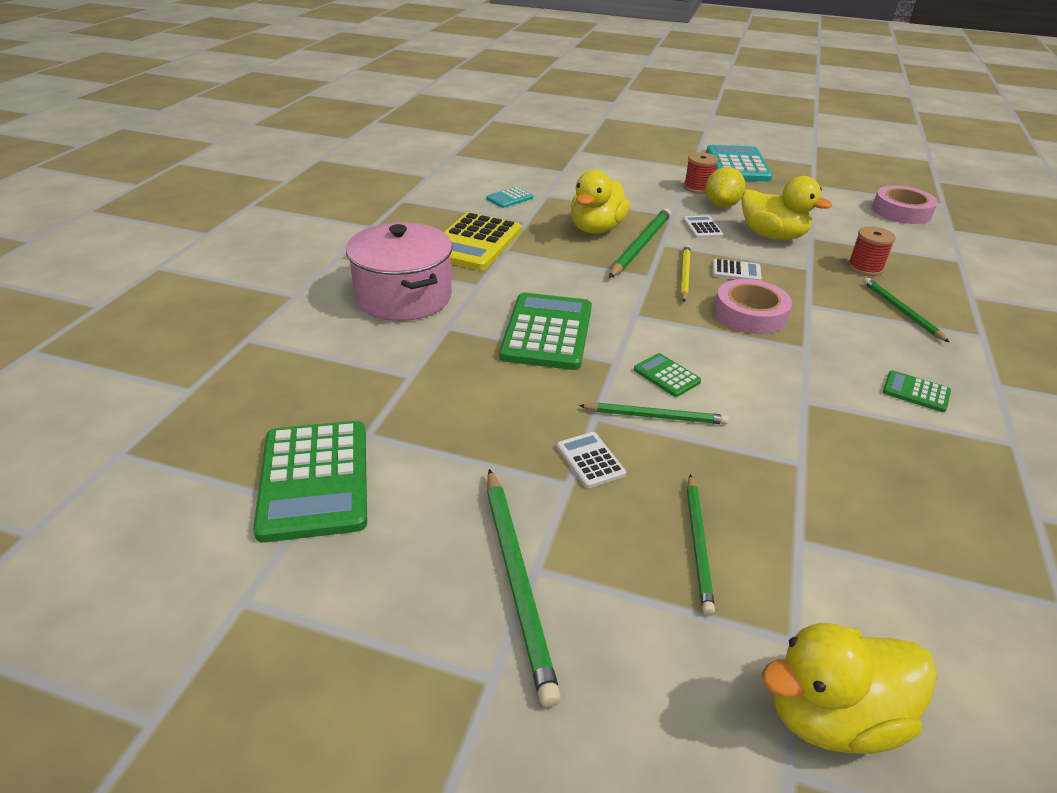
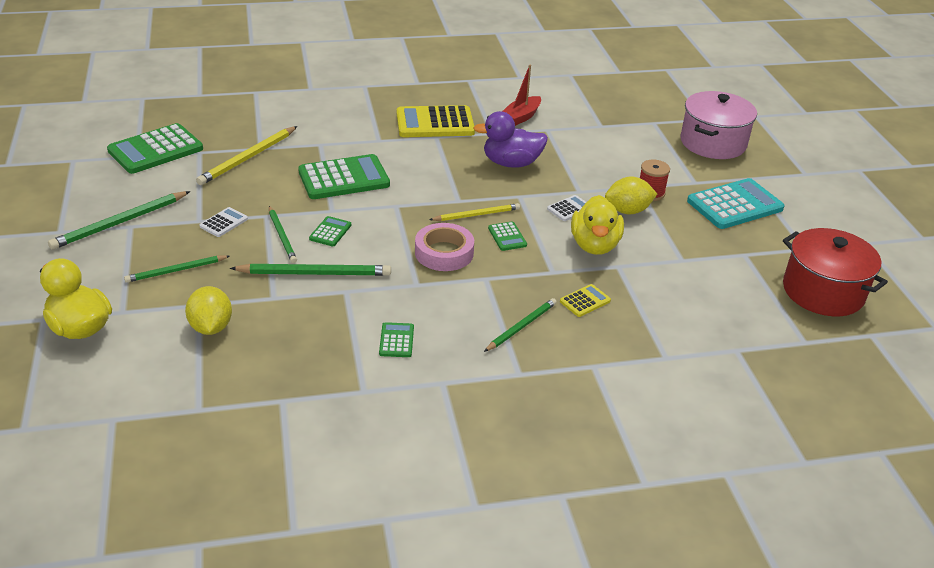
camera: 60 degrees right, 0 degrees up
pink pot [346,222,453,321] -> pink pot moved to [680,91,757,159]
turquoise calculator [487,187,533,208] -> red boat [502,65,541,126]
yellow duck [571,170,630,234] -> purple duck [473,111,548,168]
green pencil [609,208,671,278] -> green pencil moved to [230,264,391,276]
white calculator [713,259,762,281] -> green calculator [488,222,527,251]
red spool [848,226,896,276] -> yellow calculator [560,284,611,317]
pink tape [872,185,938,224] -> none
none -> yellow lemon [185,286,232,335]
none -> yellow pencil [196,126,297,185]
none -> red pot [783,228,888,316]

